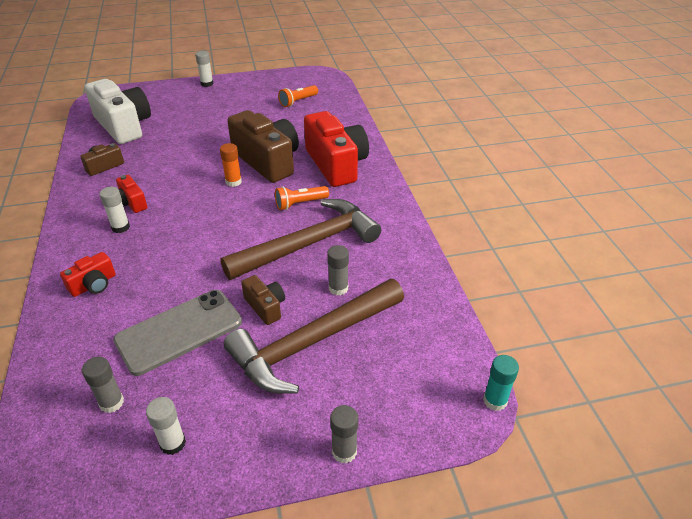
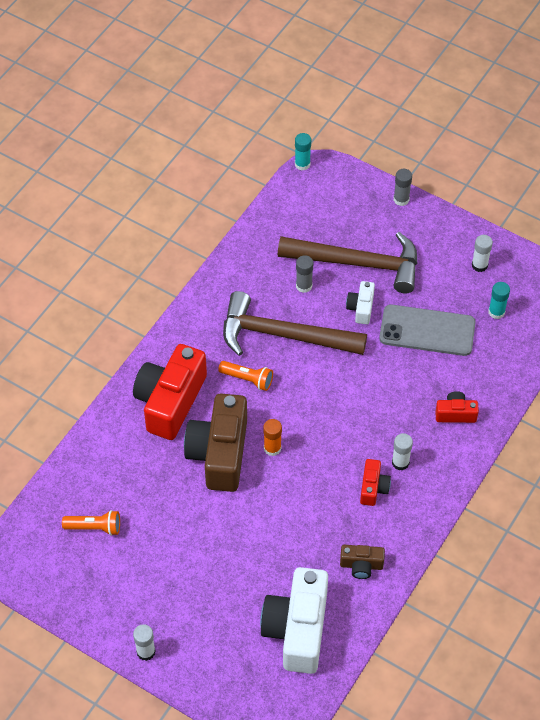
camera: 135 degrees left, 15 degrees up
grey glue stick [82,357,124,413] -> turquoise glue stick [488,282,510,319]
brown camera [241,275,285,325] -> white camera [346,281,375,324]

